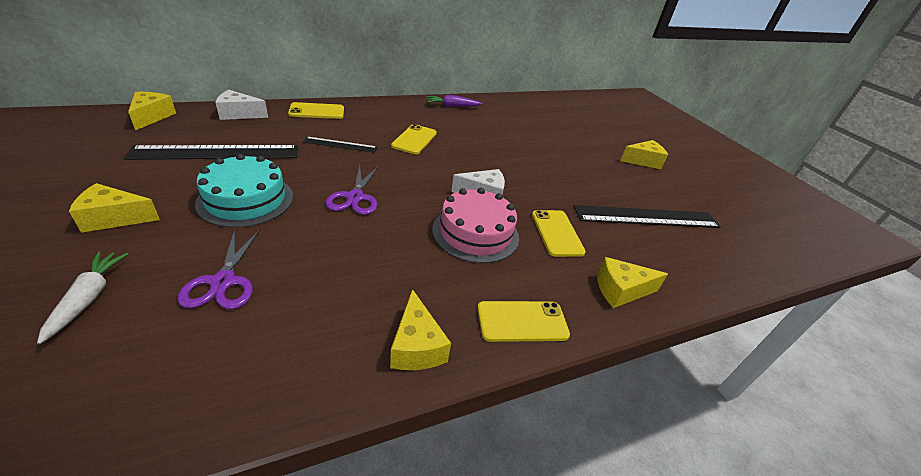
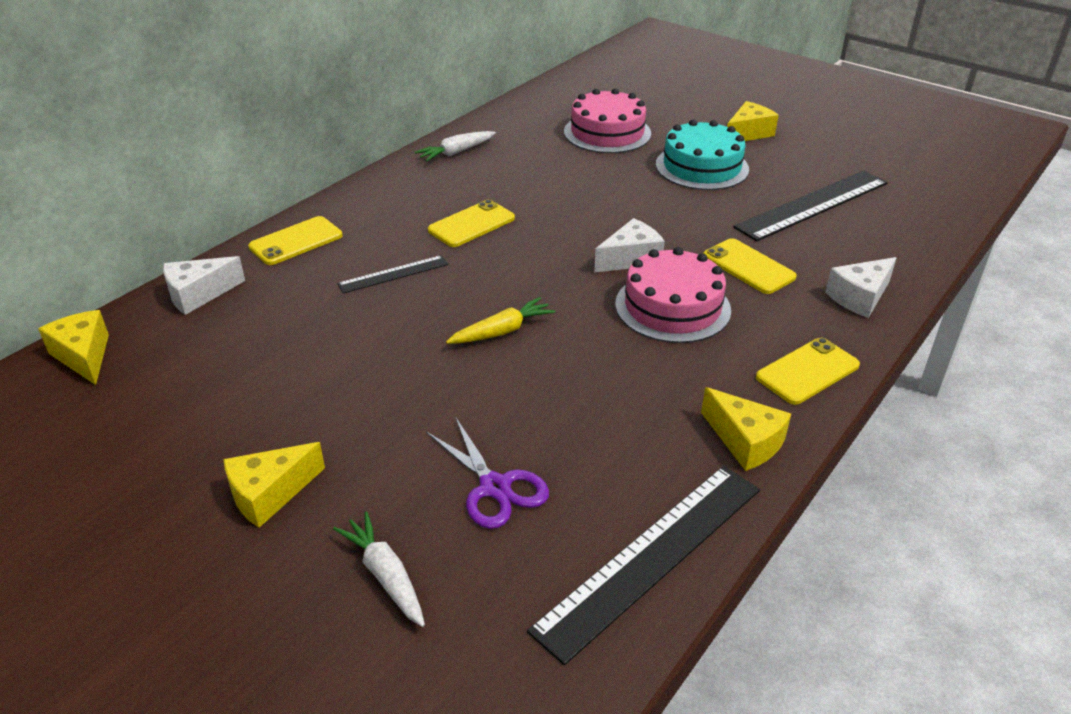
camera: 25 degrees left, 0 degrees up
black ruler [124,145,298,160] -> black ruler moved to [527,466,760,665]
turquoise cake [195,154,293,228] -> turquoise cake moved to [656,120,749,190]
purple scissors [325,165,379,215] -> yellow carrot [446,297,555,344]
yellow phone [391,124,437,154] -> yellow phone turned 60 degrees clockwise [428,199,515,247]
purple carrot [427,95,482,107] -> white carrot [415,131,496,162]
yellow cheese [597,257,668,308] -> white cheese [825,257,897,318]
none -> pink cake [564,88,651,153]

